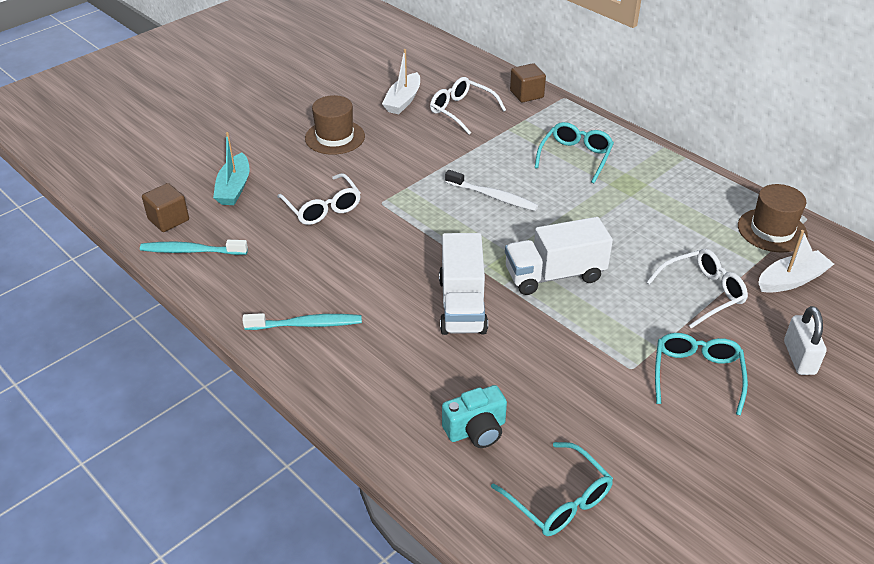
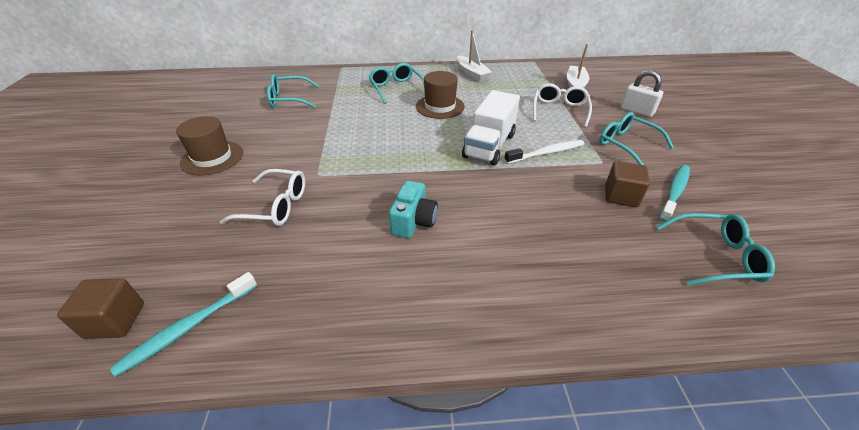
camera: 50 degrees left, 0 degrees up
turquoise boat [213,132,250,205] -> none
turquoise toothbrush [242,313,362,330] -> turquoise toothbrush moved to [659,165,690,222]
white boat [382,49,420,114] -> white boat moved to [457,30,492,82]
white glasses [430,77,506,134] -> turquoise glasses [267,74,319,108]
white truck [439,233,488,335] -> none
turquoise camera [442,385,507,448] -> turquoise camera moved to [389,181,438,238]
white toothbrush [445,170,538,211] -> white toothbrush moved to [504,140,584,164]
brown cube [510,63,546,102] -> brown cube moved to [605,161,650,207]
brown hat [738,184,808,252] -> brown hat moved to [416,71,465,119]

